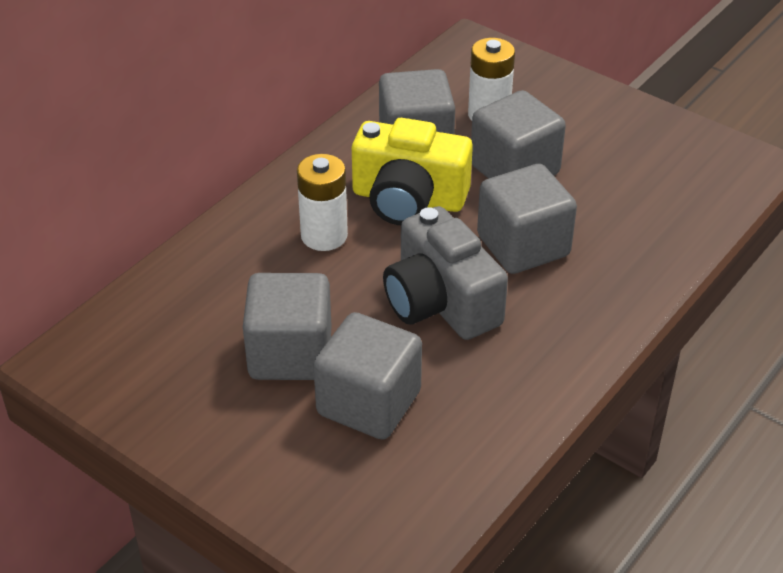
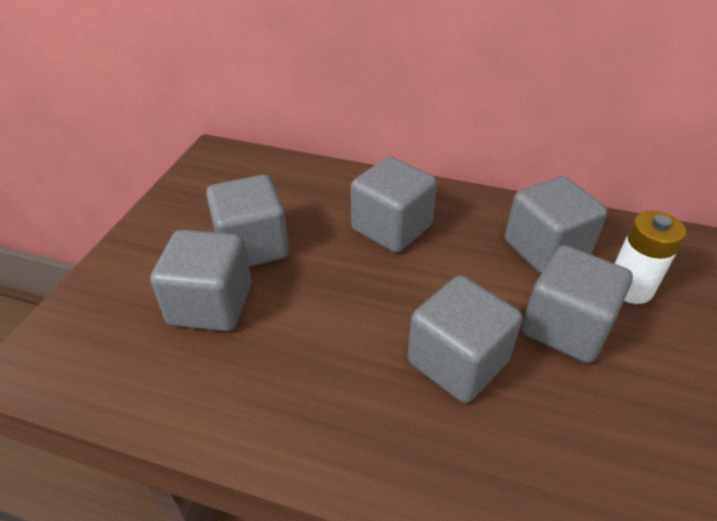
camera: 70 degrees right, 0 degrees up
white battery [297,154,348,251] -> grey cube [351,156,437,253]
yellow camera [352,118,473,225] -> none
grey camera [383,206,508,340] -> none

